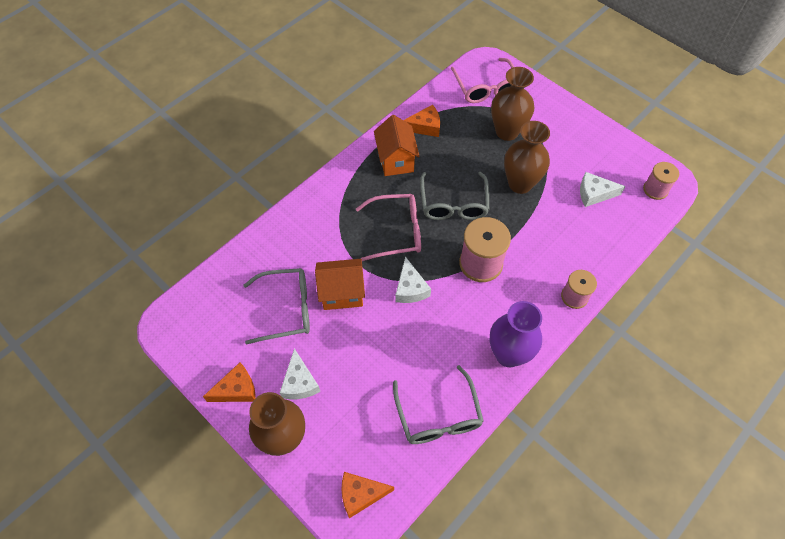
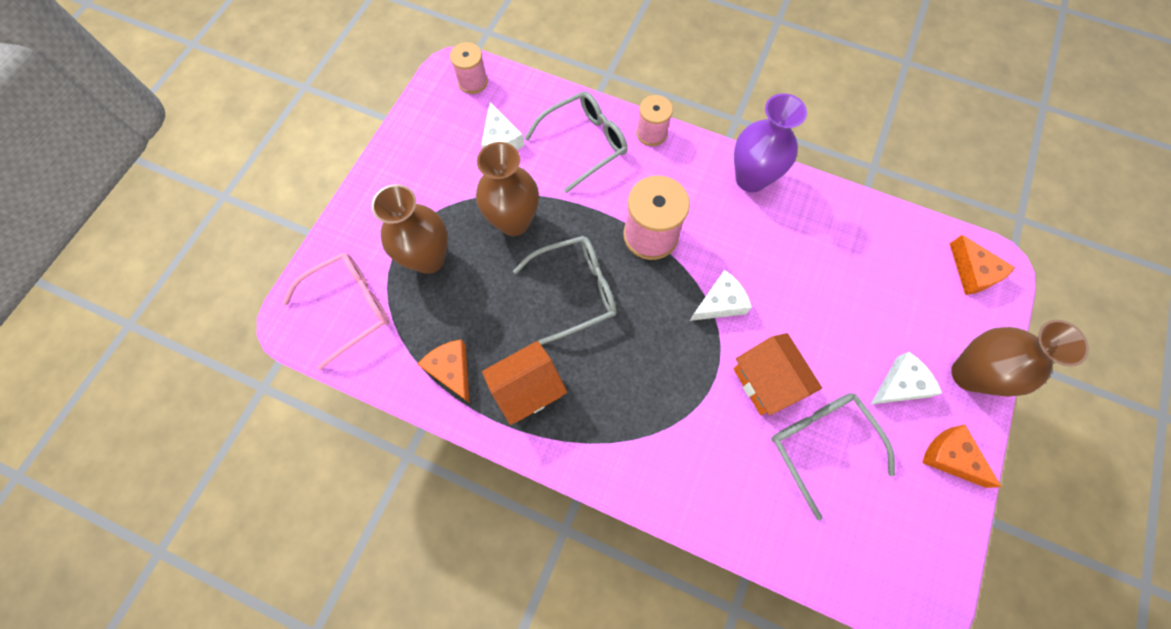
camera: 110 degrees left, 10 degrees up
pink glasses [356,194,421,261] -> none
grey glasses [393,365,484,444] -> grey glasses moved to [524,91,627,193]

